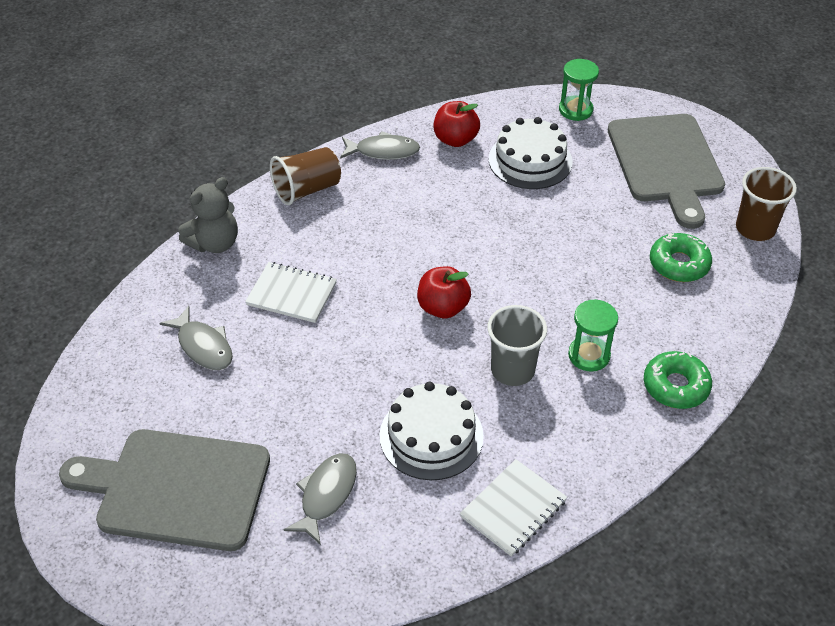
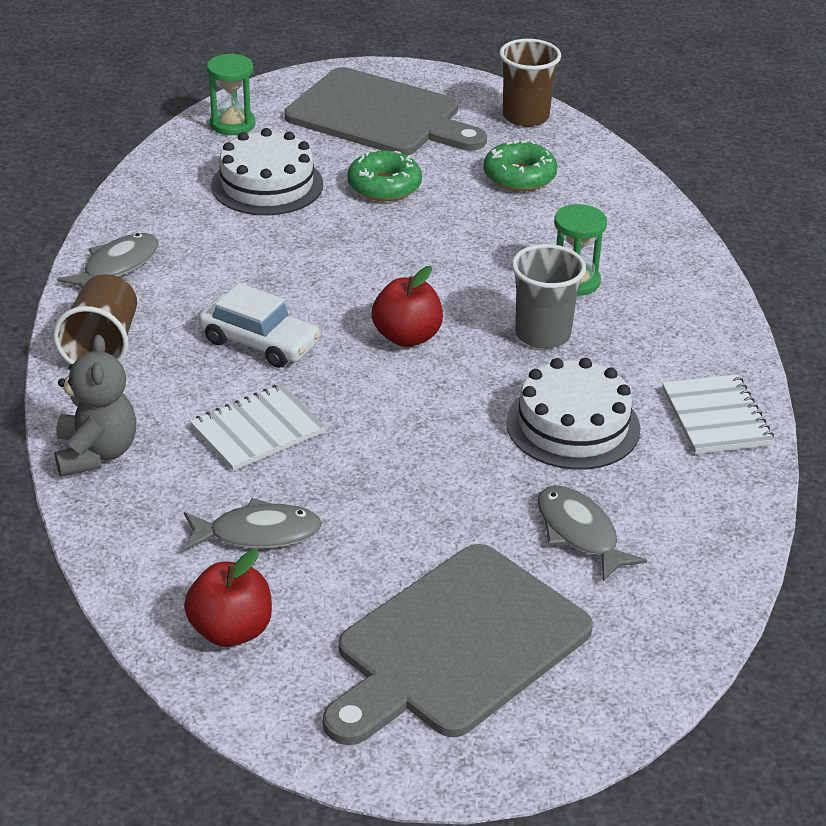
camera: 55 degrees left, 10 degrees down
red apple [434,101,480,147] -> red apple moved to [184,549,272,647]
green donut [644,351,712,409] -> green donut moved to [347,150,422,201]
none -> white car [199,283,321,368]

